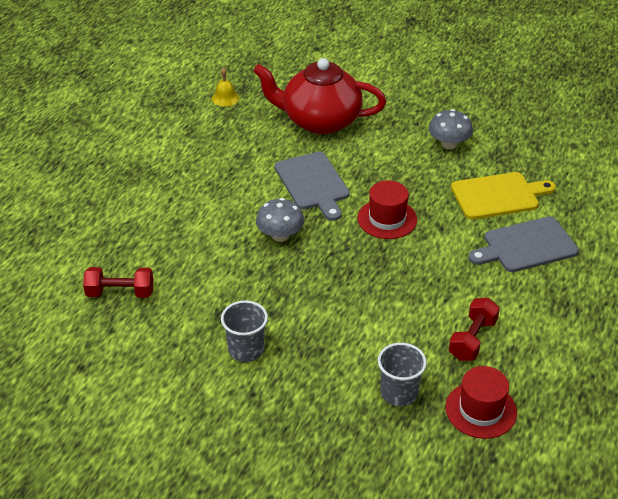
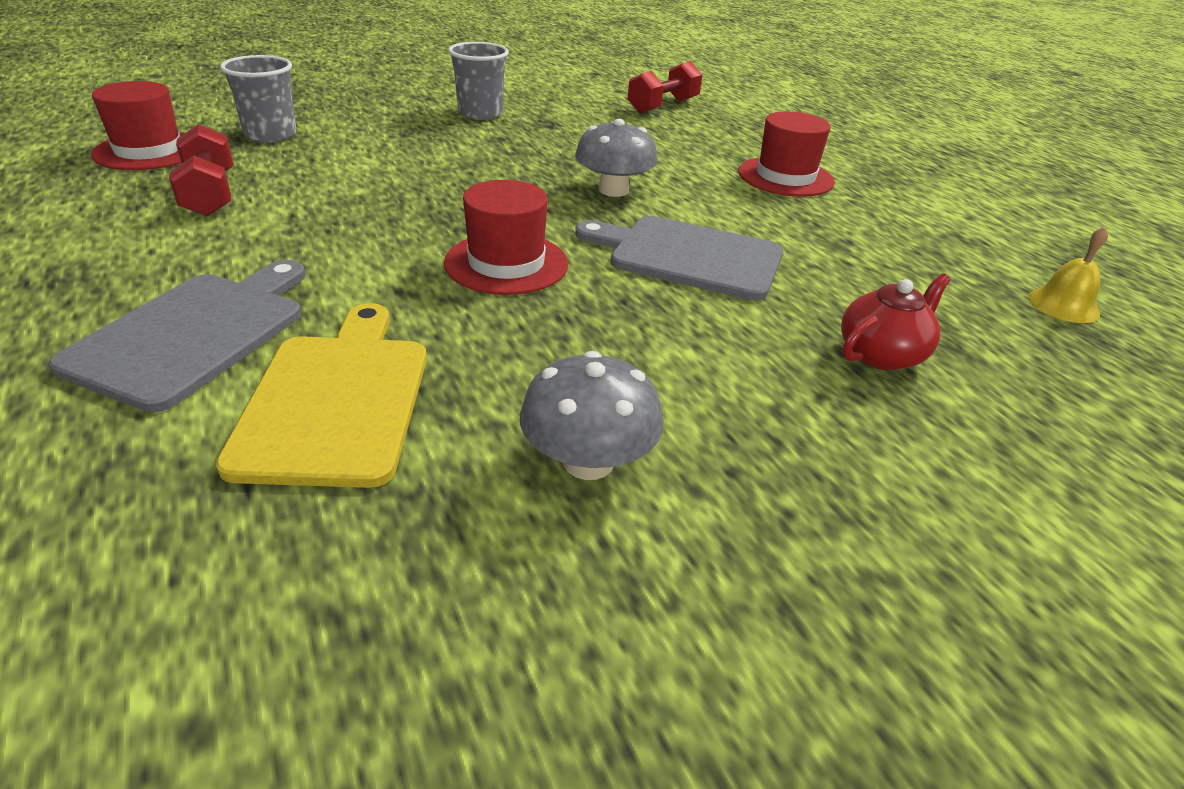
camera: 130 degrees right, 5 degrees down
red teapot [253,58,386,134] -> red teapot [841,273,951,370], size x0.45
yellow cutting board [451,172,556,219] -> yellow cutting board turned 150 degrees clockwise [216,303,427,488]
none -> red hat [738,111,835,197]

